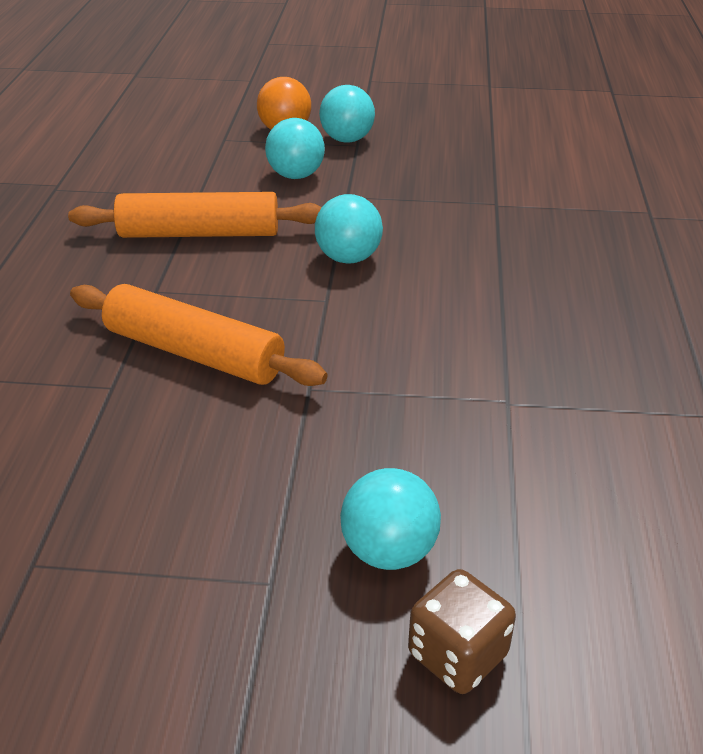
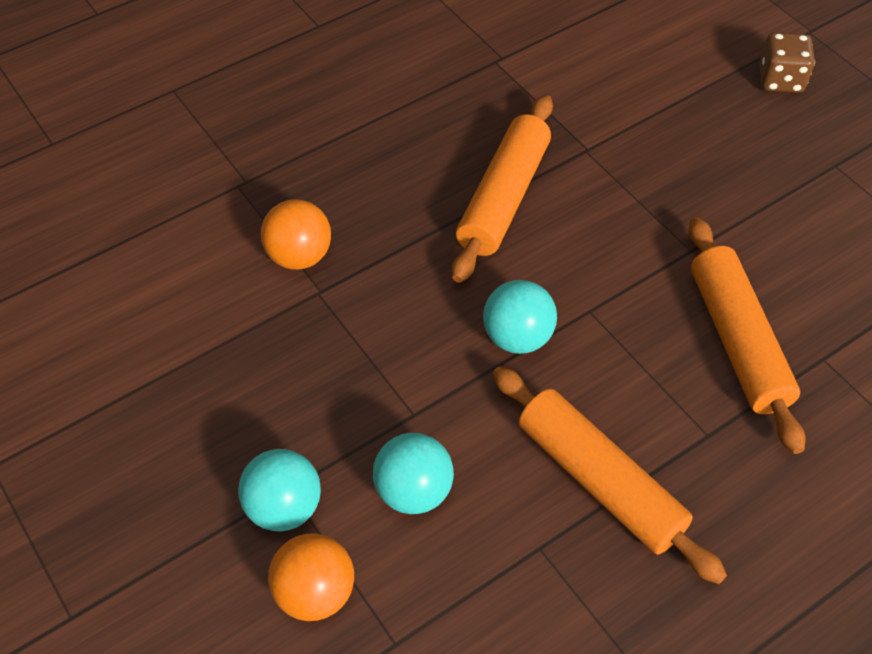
camera: 130 degrees left, 15 degrees up
turquoise ball [340,468,441,570] -> none
none -> orange ball [261,199,331,270]
none -> orange rolling pin [452,95,553,283]

